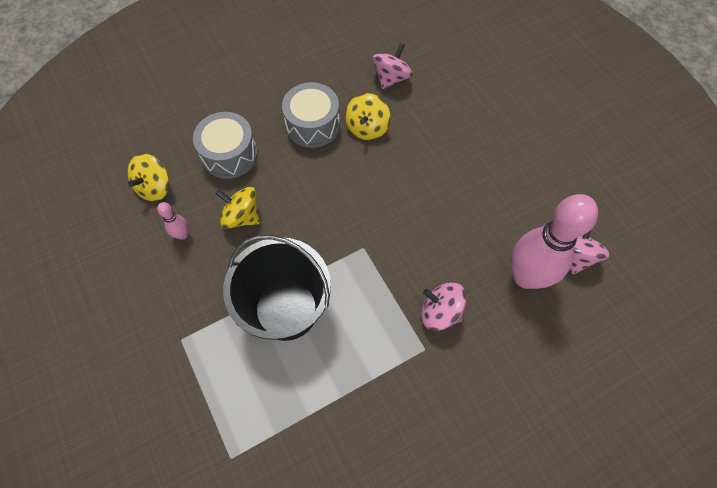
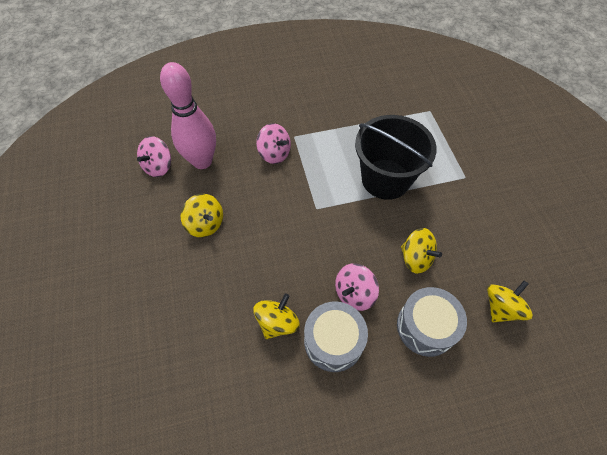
camera: 165 degrees left, 5 degrees down
pink bowling pin [157,202,189,240] -> none
pink spinning top [373,43,413,89] -> pink spinning top moved to [335,263,379,311]
none -> yellow spinning top [181,194,223,238]

